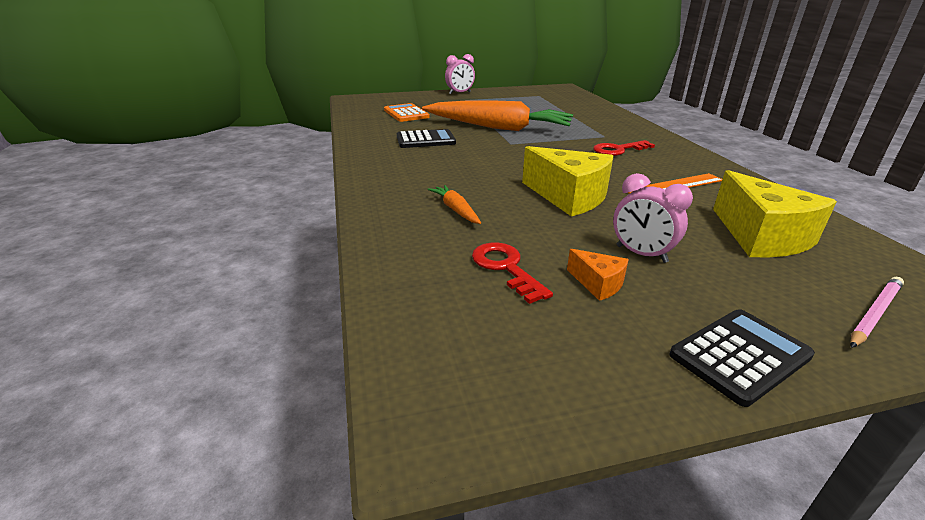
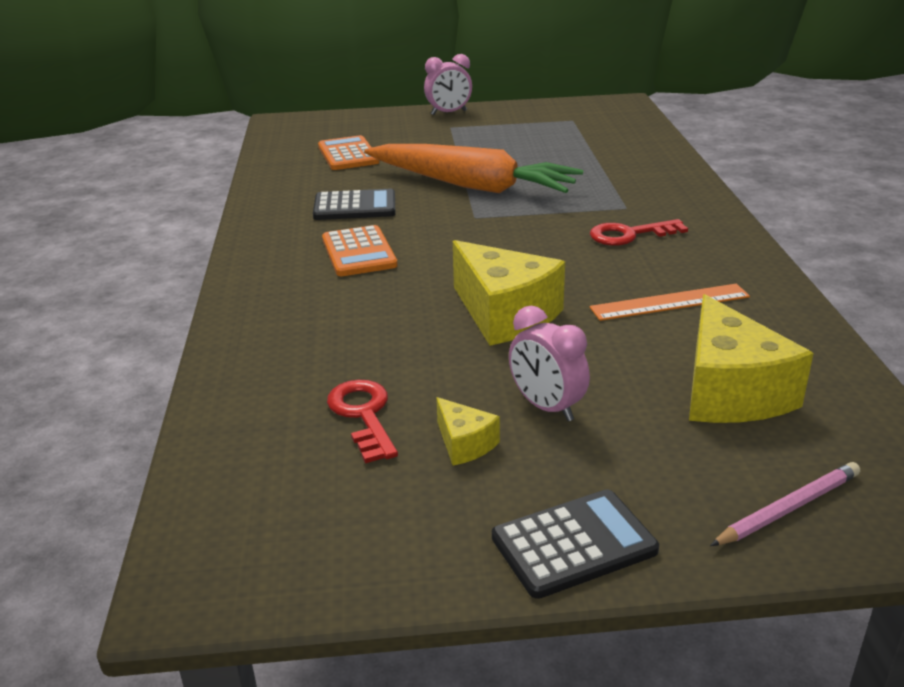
camera: 10 degrees right, 0 degrees up
orange carrot [427,185,481,224] -> none
orange cheese [567,249,629,301] -> yellow cheese [436,397,500,465]
none -> orange calculator [322,225,398,276]

